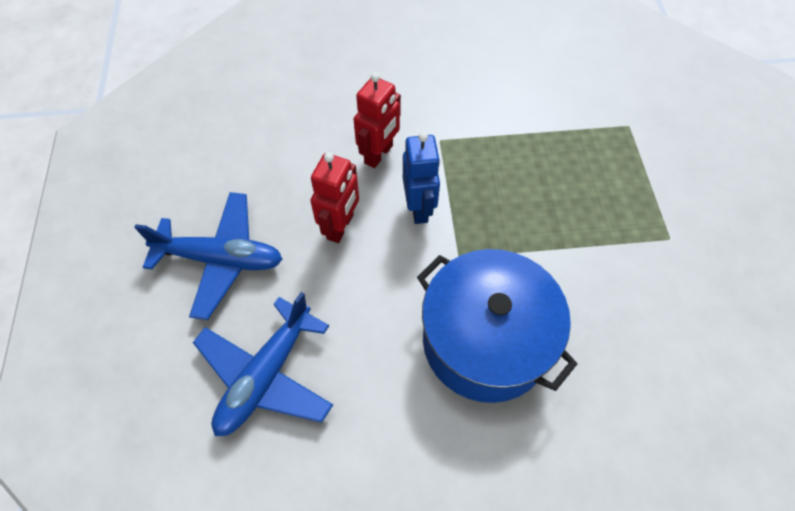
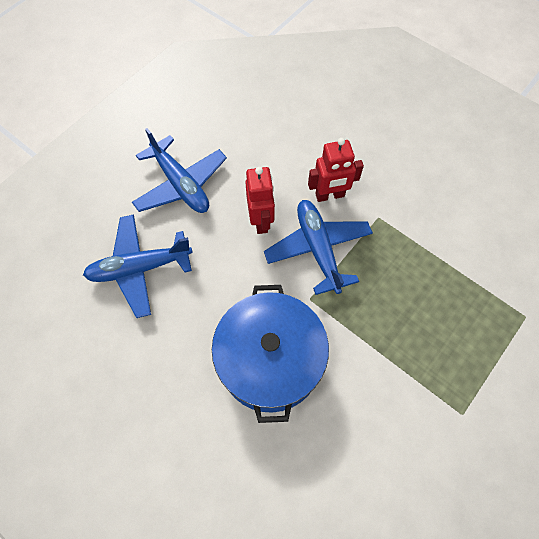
camera: 45 degrees right, 5 degrees up
red robot [310,152,359,243] -> red robot turned 75 degrees counterclockwise [245,167,275,234]
blue robot [403,132,440,224] -> blue plane [264,200,373,295]

